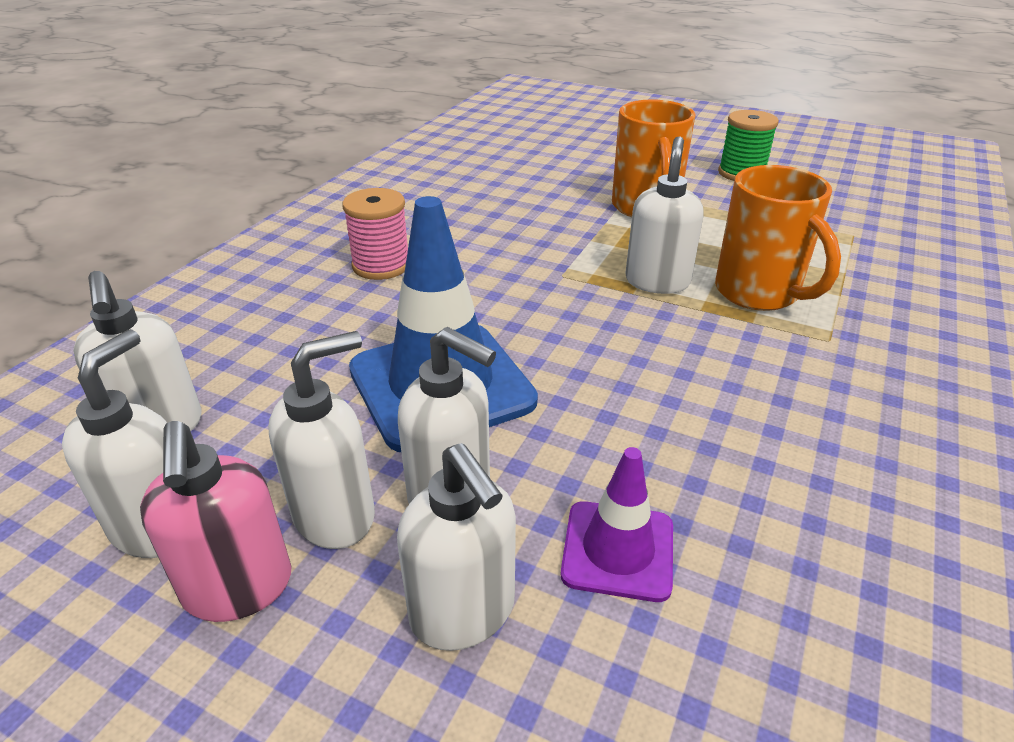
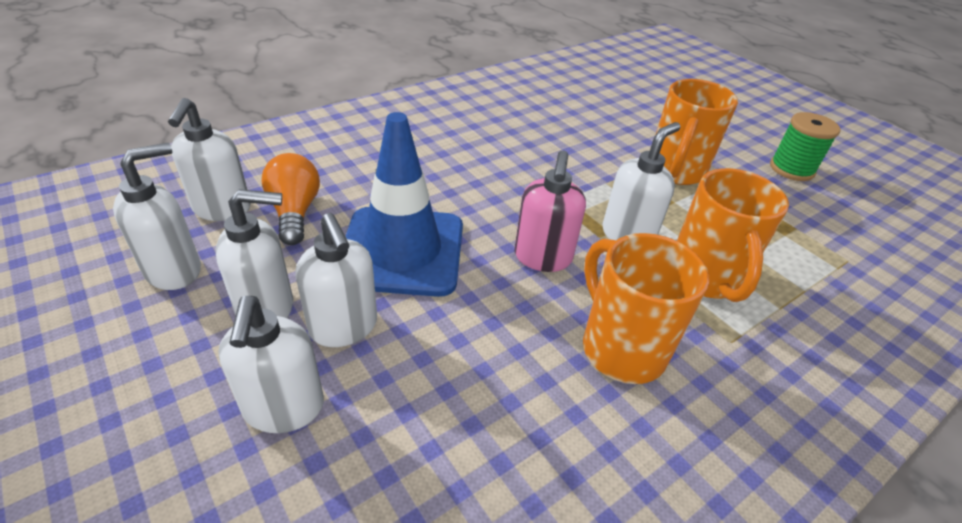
camera: 25 degrees right, 5 degrees up
pink soap dispenser [140,421,292,622] -> pink soap dispenser moved to [515,150,586,272]
pink spool [342,188,408,280] -> none
purple traffic cone [561,447,673,602] -> none
none -> orange light bulb [261,153,320,245]
none -> orange mug [583,233,709,384]

